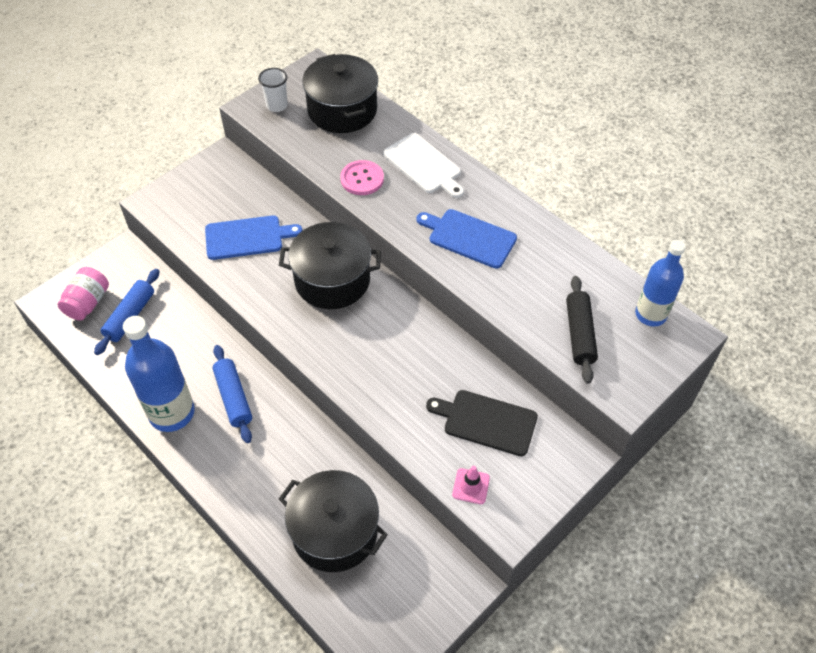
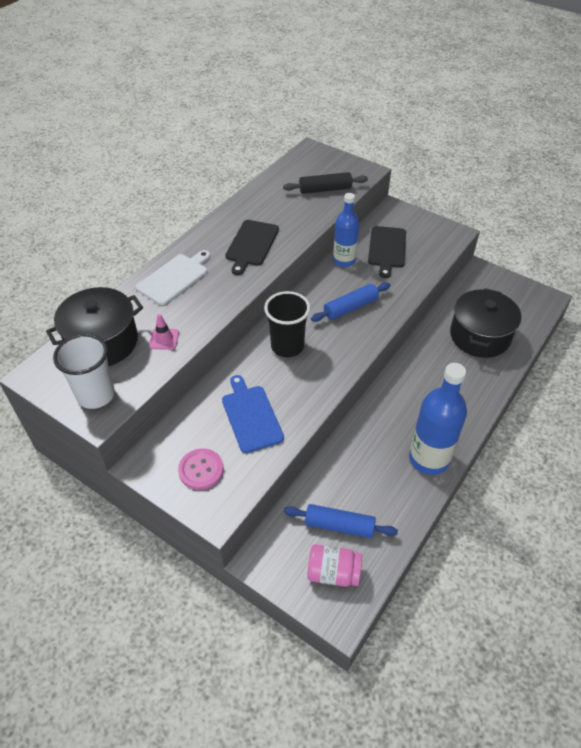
camera: 100 degrees left, 5 degrees down
blue rolling pin [213,345,252,443] -> blue rolling pin moved to [311,282,390,322]
white cup [258,68,288,112] -> white cup [53,334,115,409], size x1.62
black pot [279,222,381,309] -> black cup [264,291,310,357]
pink button [340,160,384,195] -> pink button moved to [178,449,224,490]
blue cutting board [416,209,517,269] -> black cutting board [225,220,279,275]
pink traffic cone [452,466,490,504] -> pink traffic cone moved to [149,314,179,350]
blue bottle [635,240,685,327] -> blue bottle moved to [333,193,359,267]

